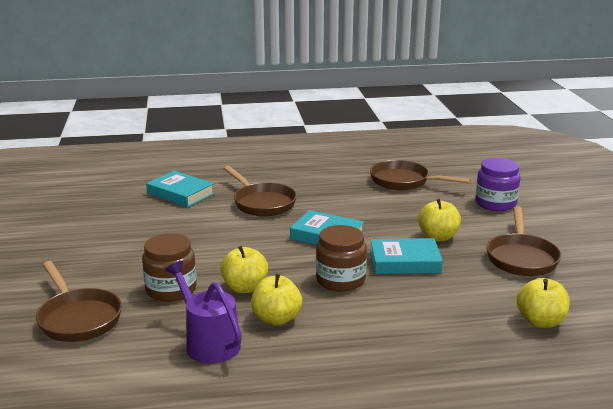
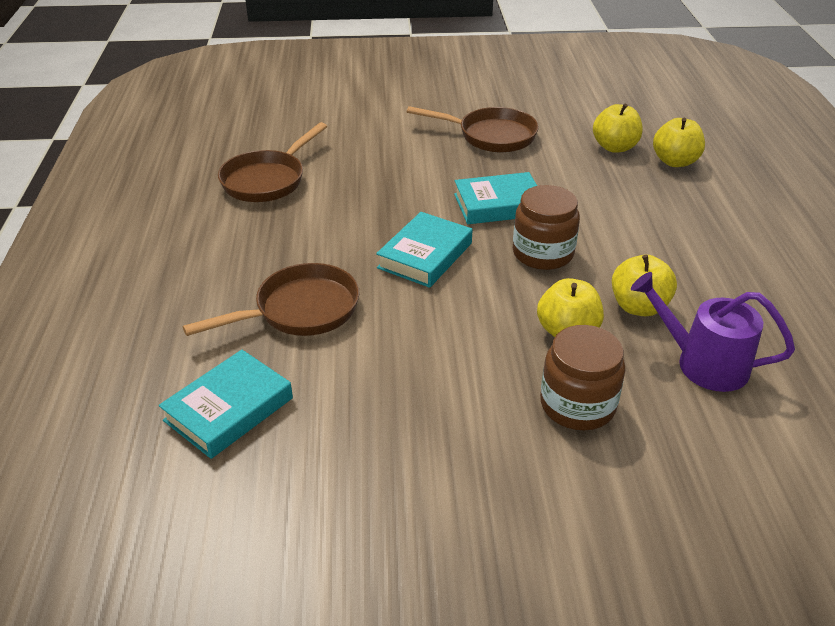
camera: 85 degrees left, 15 degrees up
brown pan [36,261,122,342] -> none
purple watering can [165,261,242,364] -> purple watering can turned 60 degrees clockwise [631,272,795,392]
turquoise book [370,238,443,274] -> turquoise book turned 75 degrees clockwise [454,172,537,224]
yellow apple [418,199,461,241] -> yellow apple moved to [653,118,705,167]
purple jar [475,158,520,211] -> none

